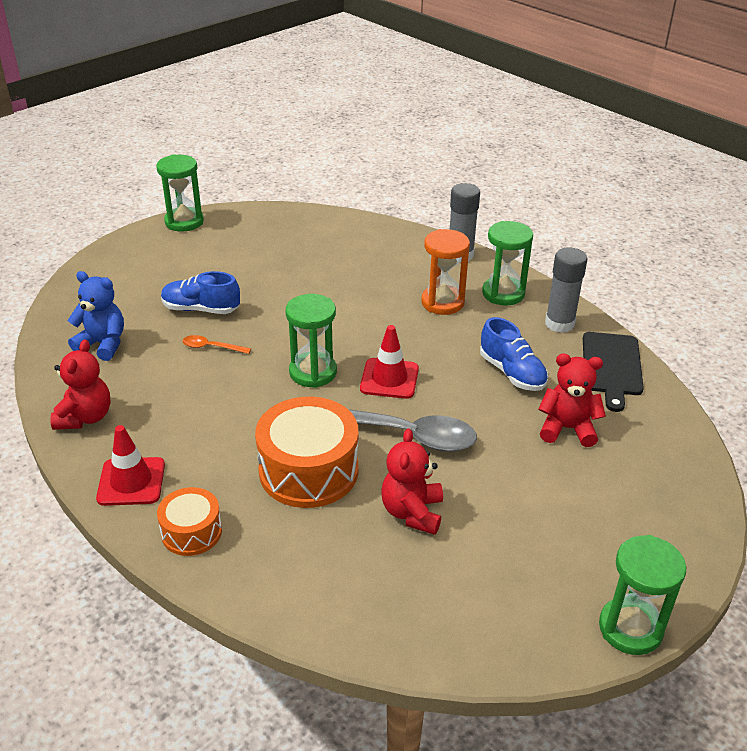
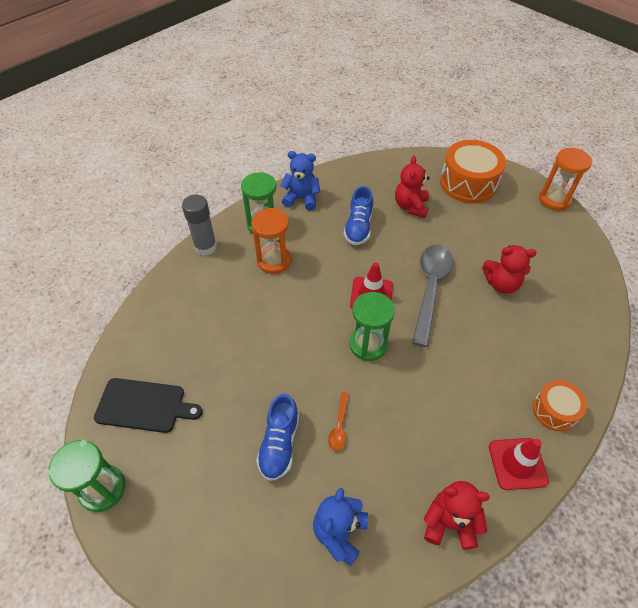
camera: 90 degrees left, 15 degrees up
orange drum [255,397,359,508] -> orange drum moved to [440,140,506,203]
blue shoe [480,317,548,391] -> blue shoe turned 135 degrees clockwise [344,186,373,245]
grey glue stick [545,248,588,333] -> blue teddy bear [280,151,320,211]
black cutting board [583,332,644,412] -> black cutting board moved to [94,378,203,433]
green hourglass [599,535,686,655] -> orange hourglass [539,148,592,211]

